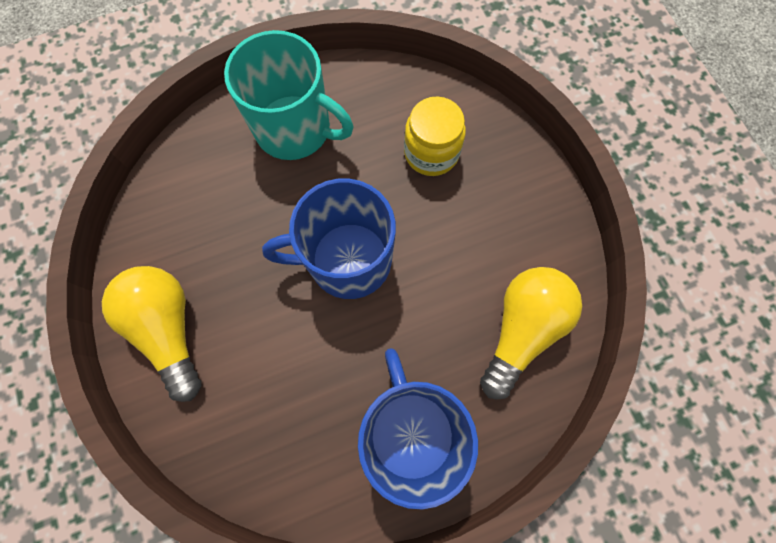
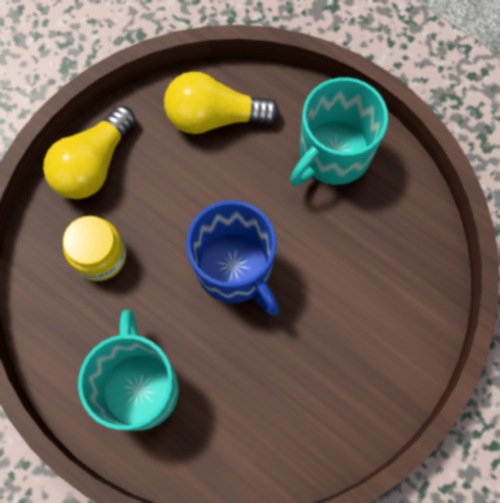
camera: 120 degrees left, 0 degrees up
yellow light bulb [102,266,202,402] -> yellow light bulb moved to [43,105,136,199]
blue mug [358,348,478,509] -> turquoise mug [290,77,388,186]

